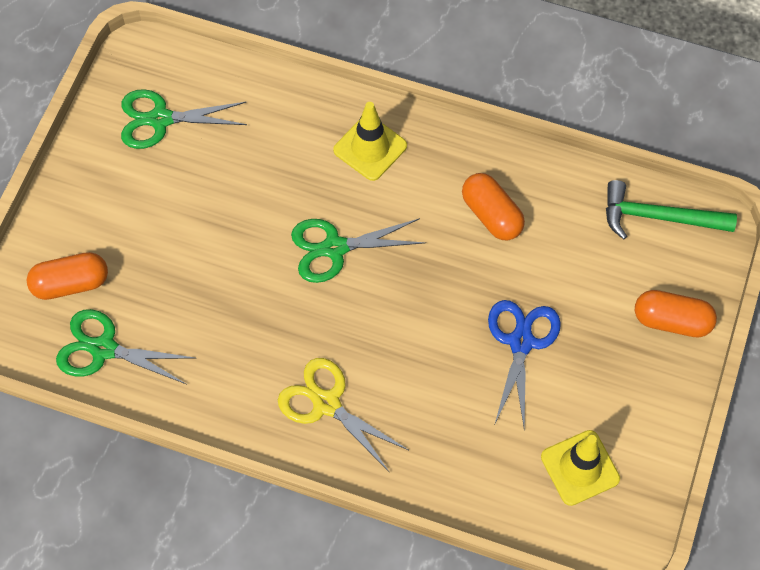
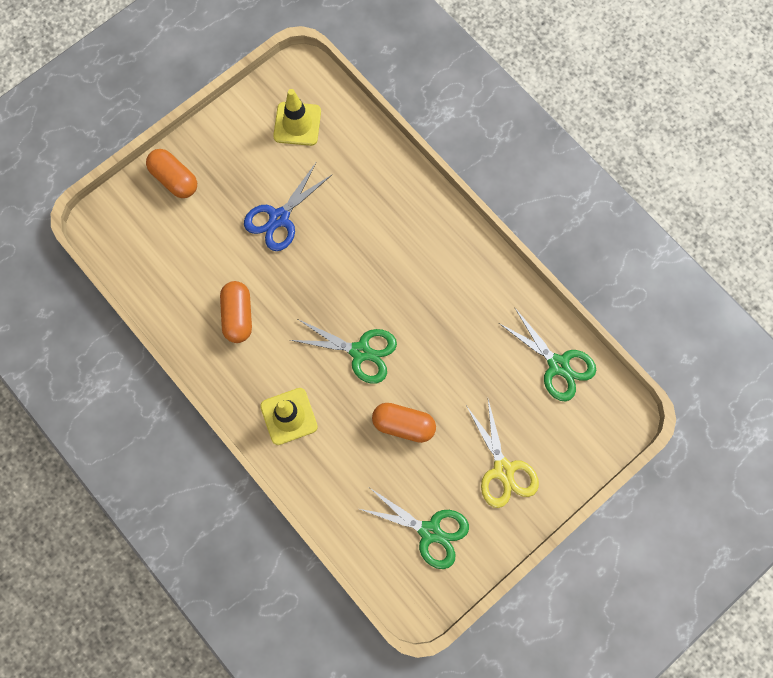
camera: 150 degrees left, 10 degrees up
orange capsule [27,252,108,300] -> orange capsule moved to [372,403,436,443]
yellow scissors [278,358,408,471] -> yellow scissors moved to [467,399,539,508]
green hammer [606,180,737,239] -> none

